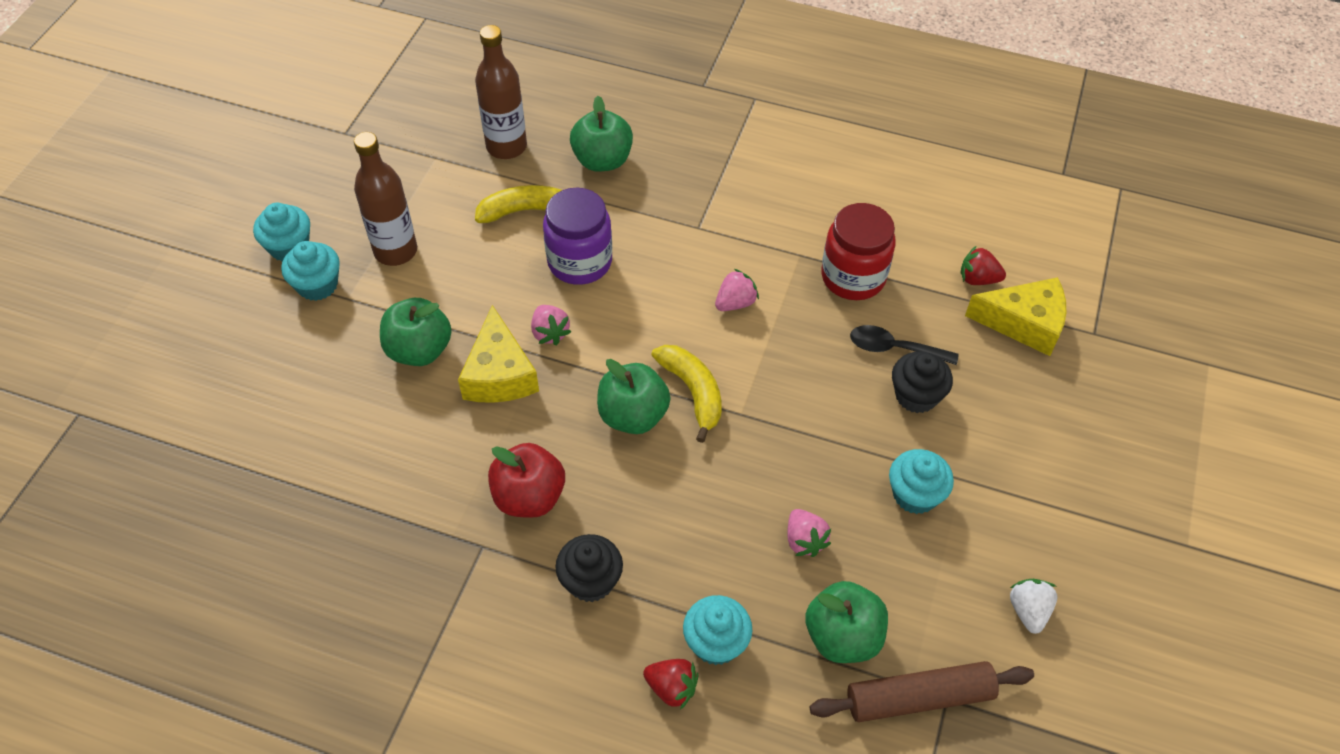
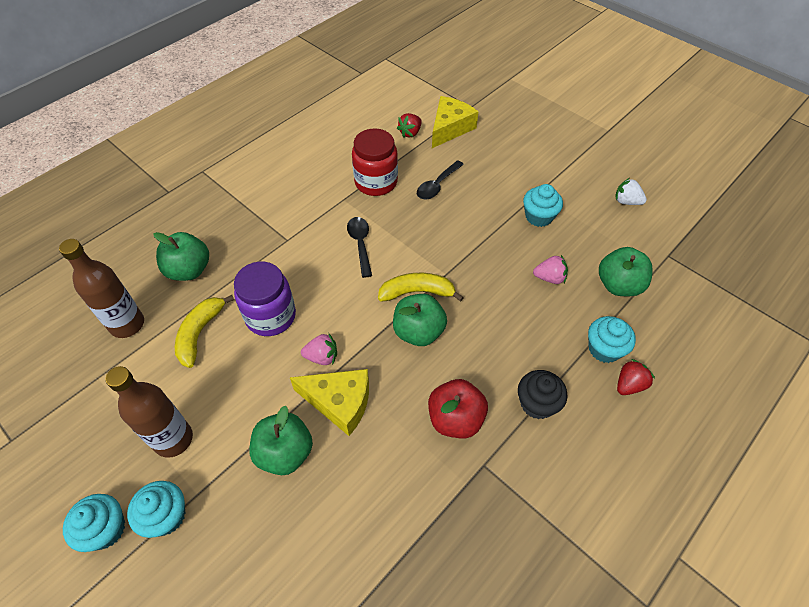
camera: 65 degrees left, 0 degrees up
pink strawberry [715,269,759,311] -> black spoon [347,217,372,278]
brown rolling pin [810,661,1034,722] -> none
black cupcake [892,351,953,413] -> none

